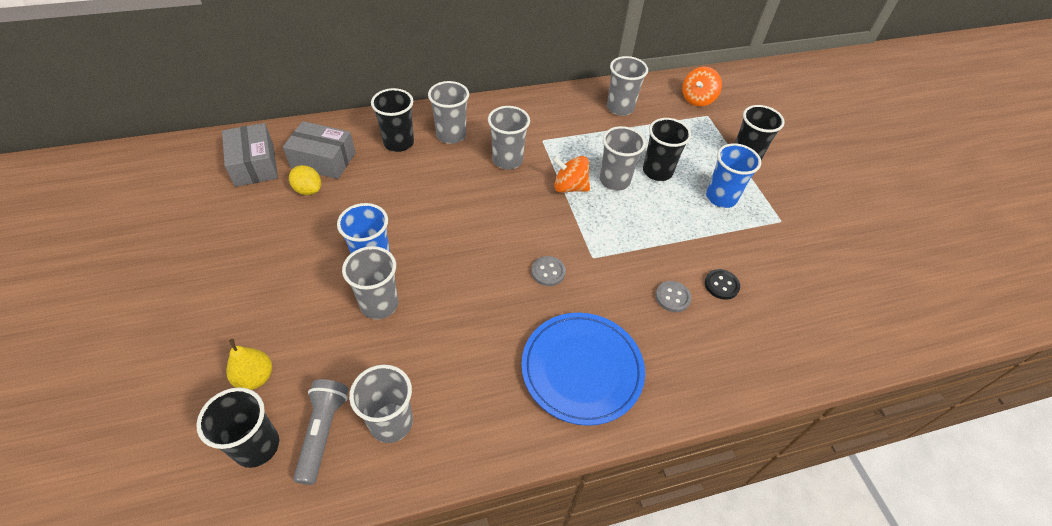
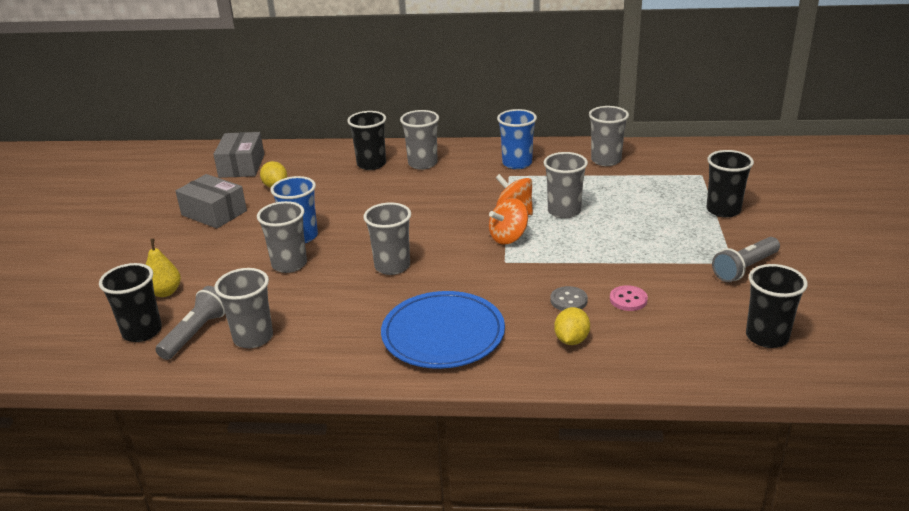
camera: 25 degrees right, 20 degrees down
grey box [283,121,356,179] -> grey box moved to [176,174,247,228]
grey cup [488,106,530,170] -> grey cup moved to [363,202,411,275]
grey button [531,256,566,286] -> none
black cup [643,118,691,181] -> black cup moved to [746,264,808,348]
orange spinning top [682,67,722,106] -> orange spinning top moved to [489,198,528,245]
black button [705,269,740,300] -> pink button [610,285,648,311]
blue cup [706,143,761,208] -> blue cup moved to [497,109,537,169]
none -> yellow lemon [554,307,590,345]
none -> grey flashlight [712,237,780,282]

